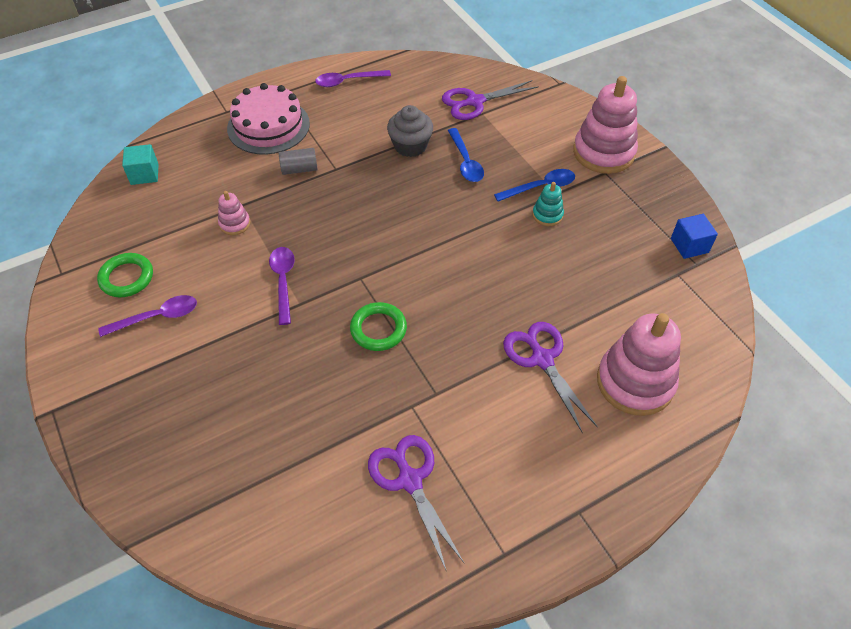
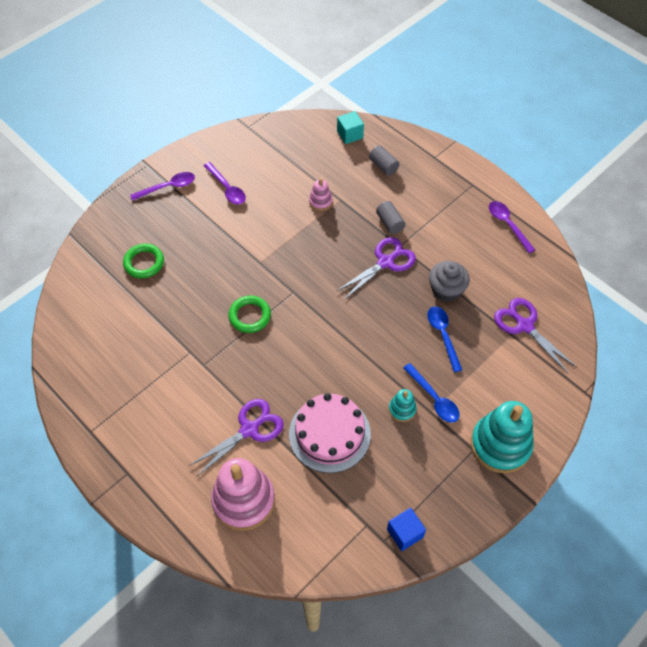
camera: 75 degrees right, 5 degrees up
green ring [97,253,153,297] -> green ring moved to [123,244,164,278]
pink cake [227,83,310,155] -> pink cake moved to [289,393,371,473]
purple spoon [269,247,295,325] -> purple spoon moved to [130,172,195,201]
purple scissors [368,435,464,572] -> purple scissors moved to [337,237,416,300]
blue spoon [448,128,484,182] -> blue spoon turned 105 degrees clockwise [427,306,462,372]
pink stacking toy [573,76,638,174] -> turquoise stacking toy [471,401,534,473]
none -> grey cylinder [369,145,400,176]

